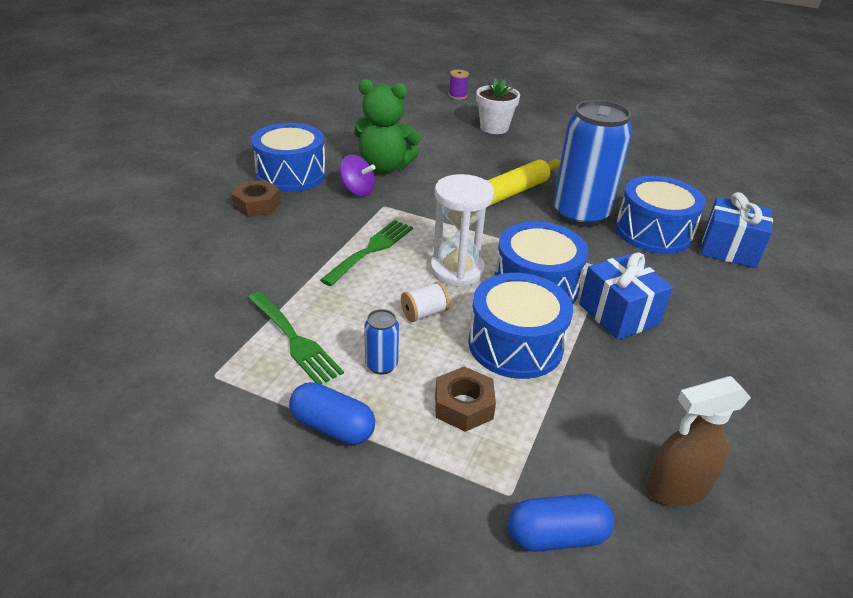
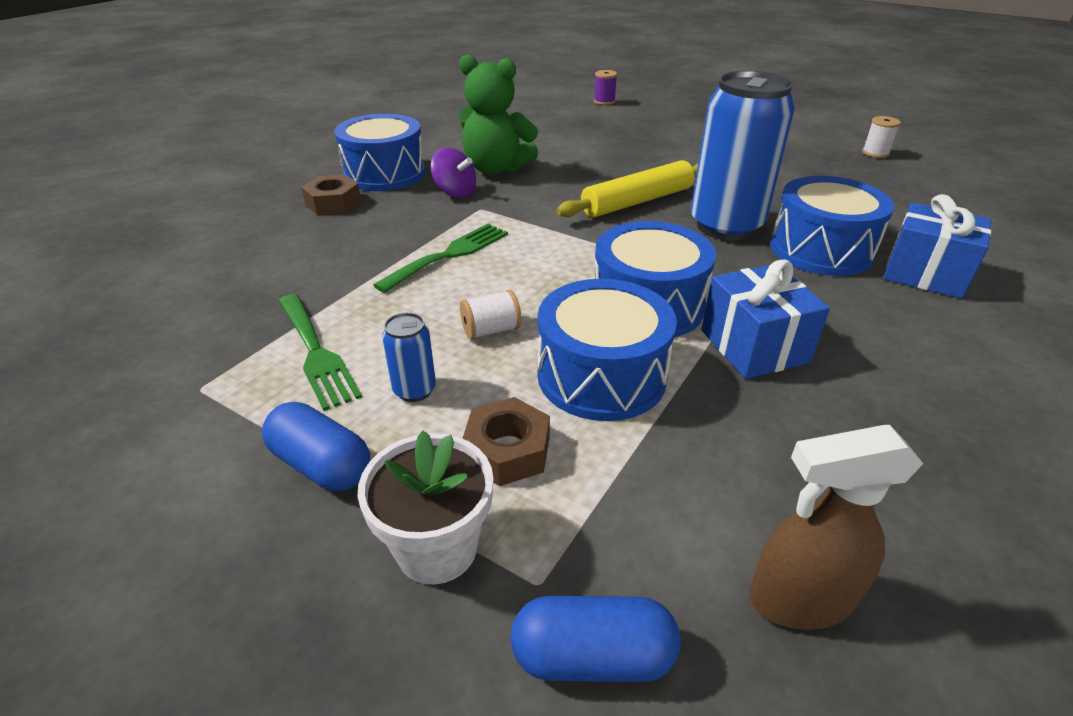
camera: 10 degrees right, 0 degrees up
white hourglass [430,174,494,287] -> none
white flower pot [476,78,520,134] -> white flower pot moved to [358,431,493,585]
none -> white spool [862,116,901,158]

